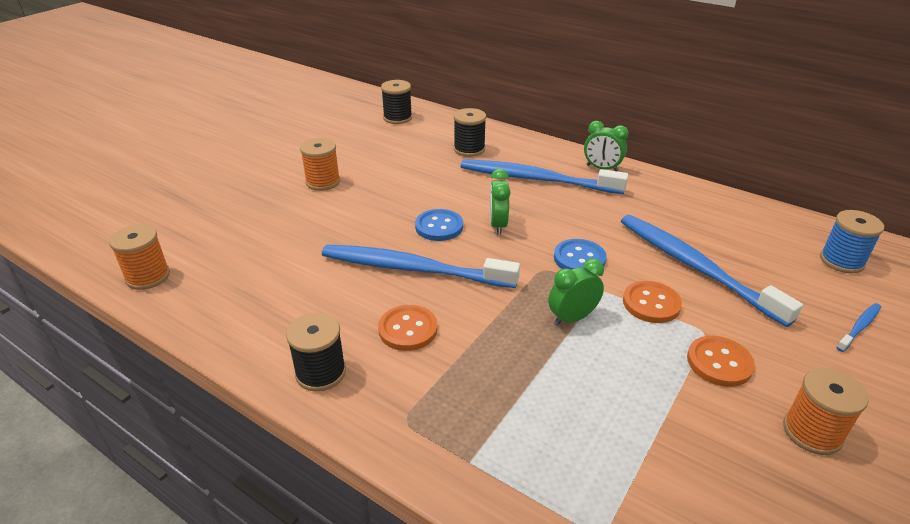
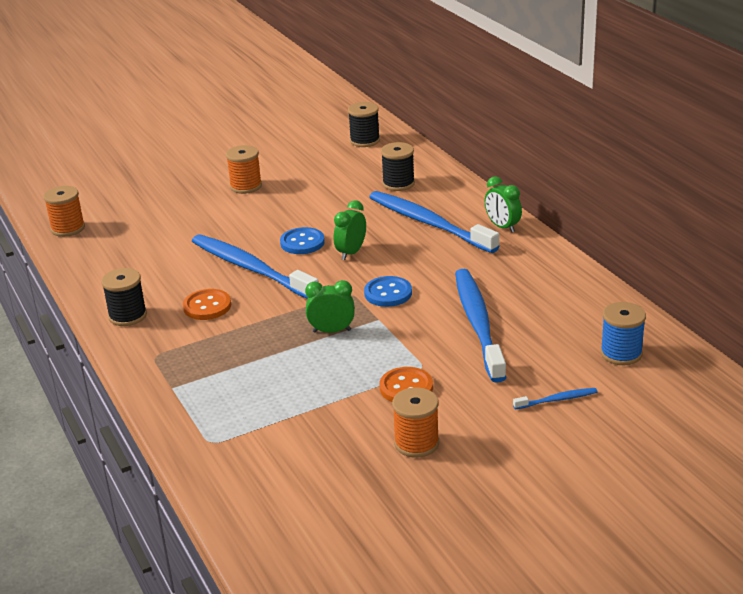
camera: 30 degrees right, 5 degrees down
orange button [623,281,682,323] -> none

